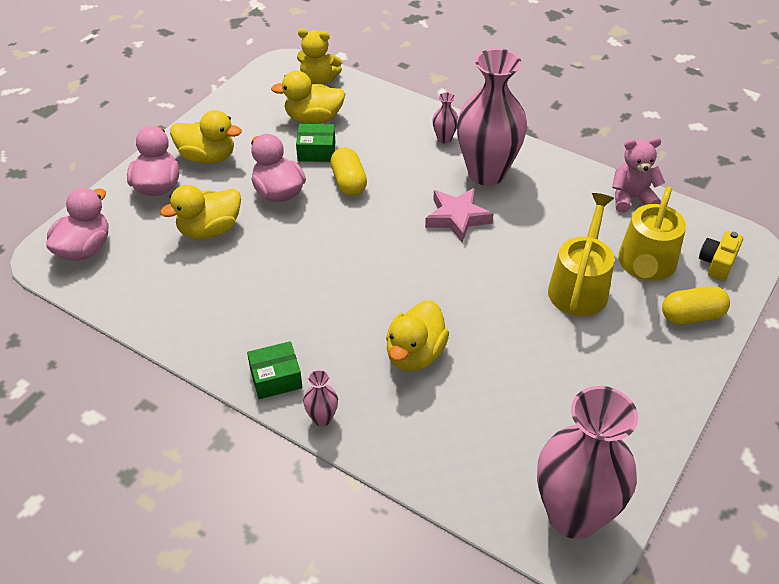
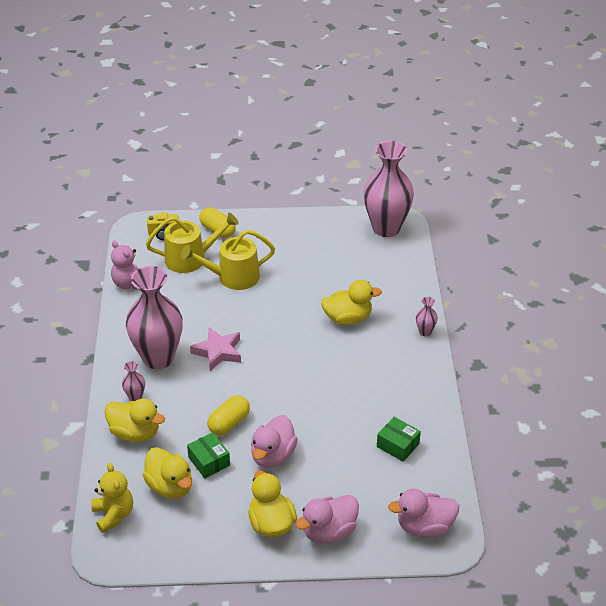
camera: 125 degrees left, 5 degrees down
yellow duck [160,185,241,239] -> yellow duck moved to [104,399,165,442]
green box [247,341,302,399] -> green box moved to [377,417,421,462]

